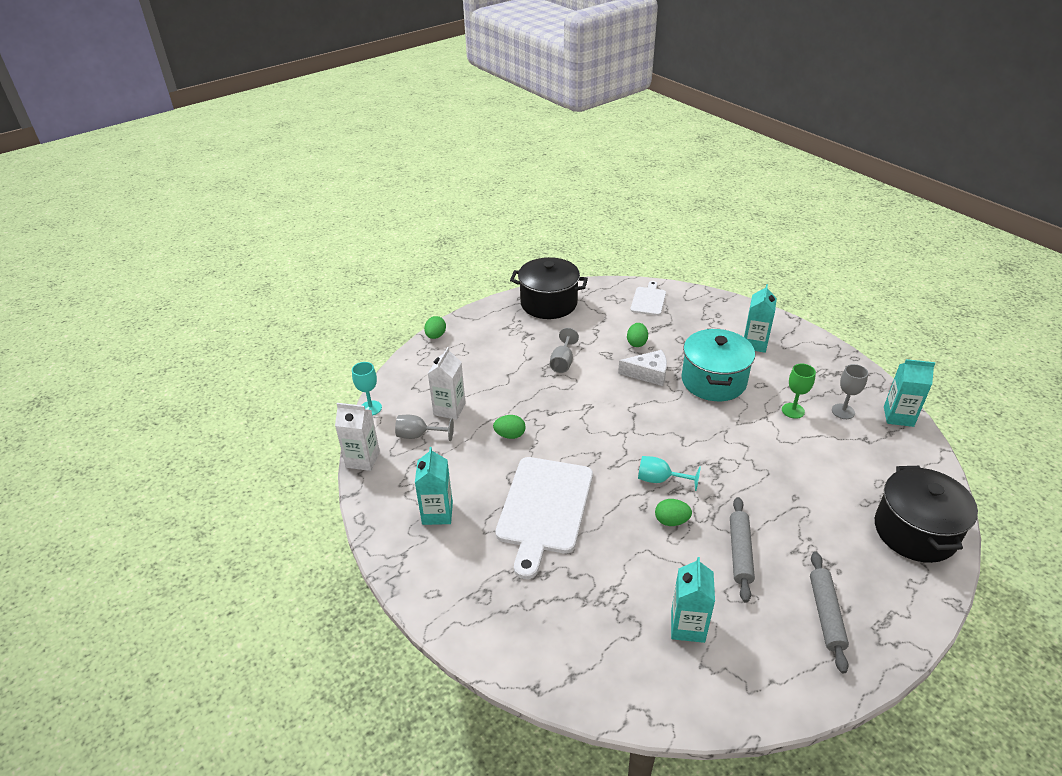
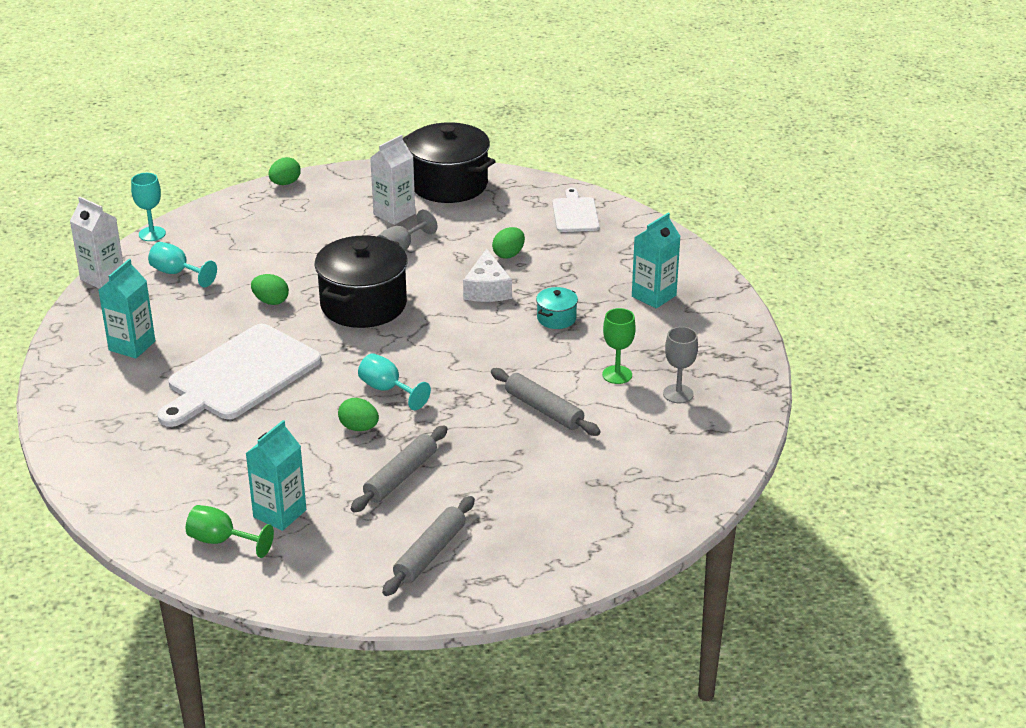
camera: 25 degrees right, 5 degrees down
grey goblet [395,415,454,441] -> turquoise goblet [148,242,217,288]
white carton [428,347,466,420] -> white carton moved to [370,135,415,225]
white cheese [618,350,667,386] -> white cheese turned 60 degrees clockwise [463,249,512,302]
white cutting board [630,281,666,316] -> white cutting board turned 45 degrees counterclockwise [552,188,600,232]
turquoise pot [681,329,755,401] -> turquoise pot [536,287,578,329], size x0.45
black pot [875,466,978,563] -> black pot moved to [315,236,408,328]
turquoise carton [884,359,935,427] -> none
none -> green goblet [186,505,274,558]
none -> grey rolling pin [491,368,601,436]

